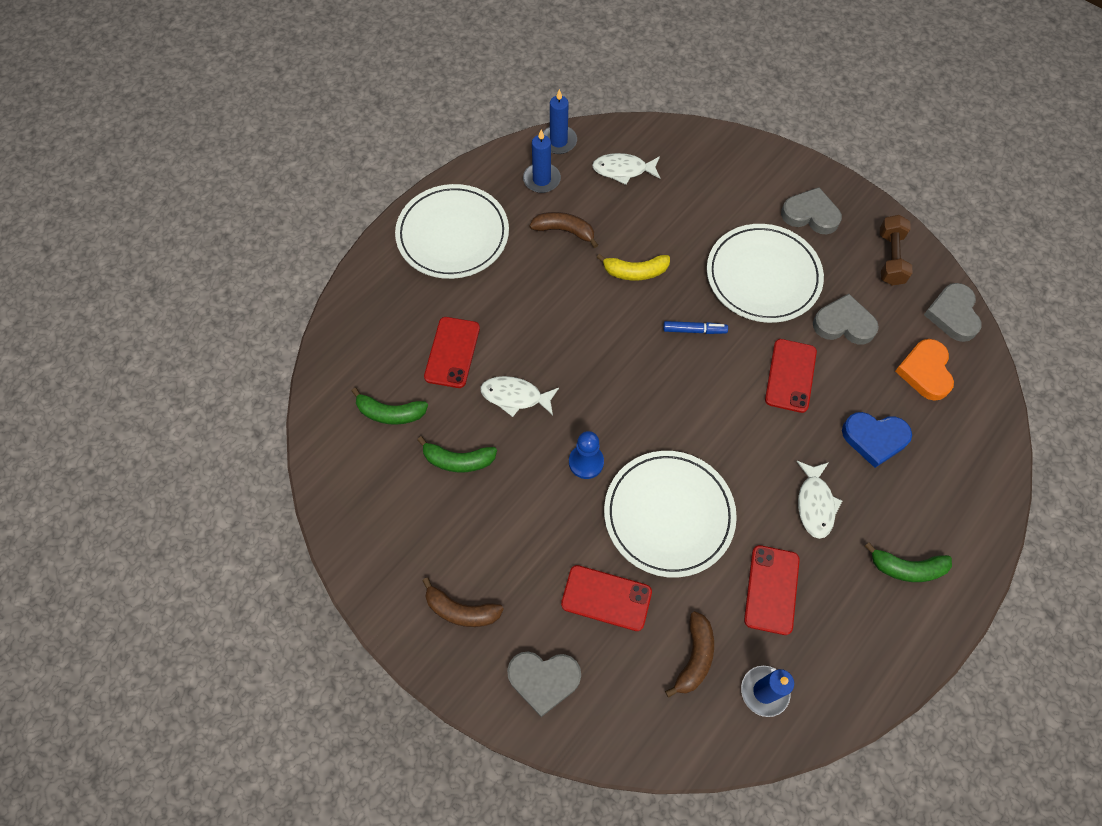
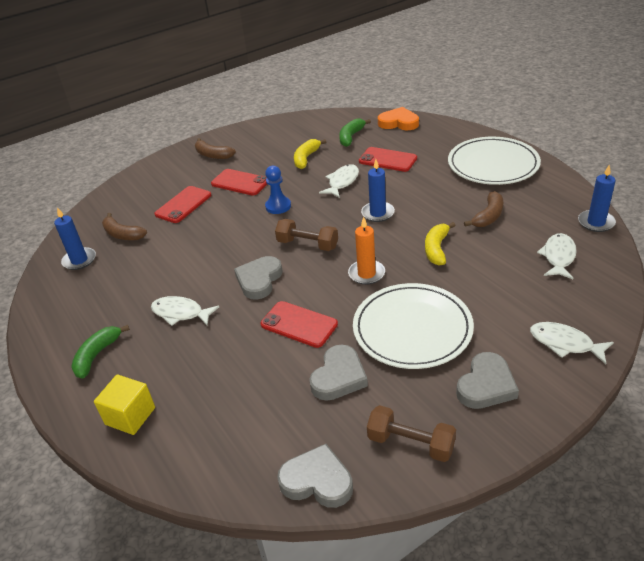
camera: 110 degrees right, 25 degrees down
green banana [417,436,497,472] -> yellow banana [294,139,326,169]
brown banana [422,578,504,627] -> brown banana turned 90 degrees counterclockwise [195,138,236,159]
grey heart [507,651,581,717] -> grey heart moved to [234,256,283,300]
blue candle [523,130,561,193] -> blue candle moved to [361,159,395,222]
white plate [604,451,737,578] -> none
blue marker [663,321,728,334] -> orange candle [348,217,385,285]
red phone [744,545,800,635] -> red phone moved to [211,169,267,195]
blue heart [842,412,912,468] -> none
orange heart [895,339,954,401] -> orange heart moved to [378,107,419,130]
none -> yellow cube [94,374,155,435]
none -> brown dumbbell [275,219,338,251]
none -> white fish [530,322,614,364]

